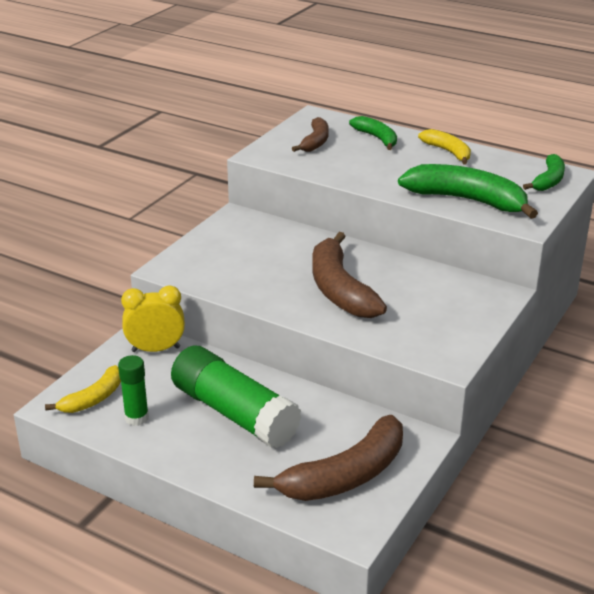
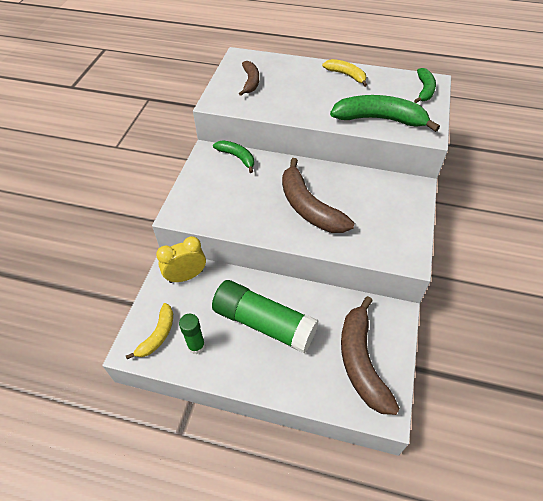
camera: 15 degrees left, 20 degrees up
brown banana [254,415,403,501] -> brown banana turned 135 degrees clockwise [341,296,400,415]
green banana [349,116,397,150] -> green banana moved to [213,140,254,173]

